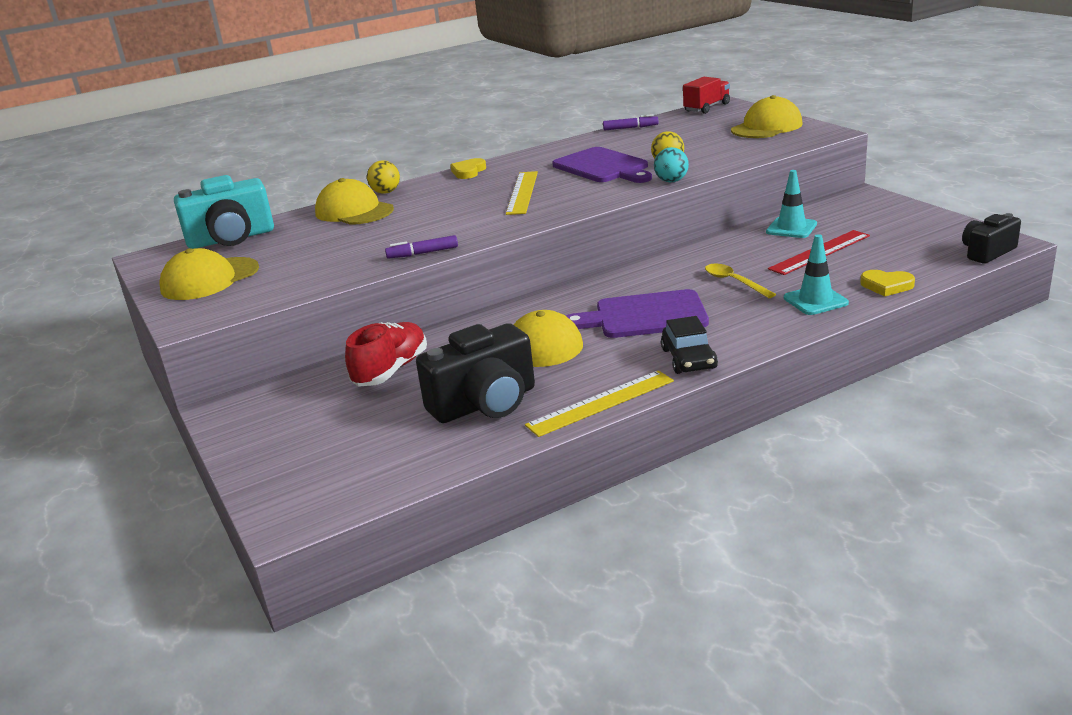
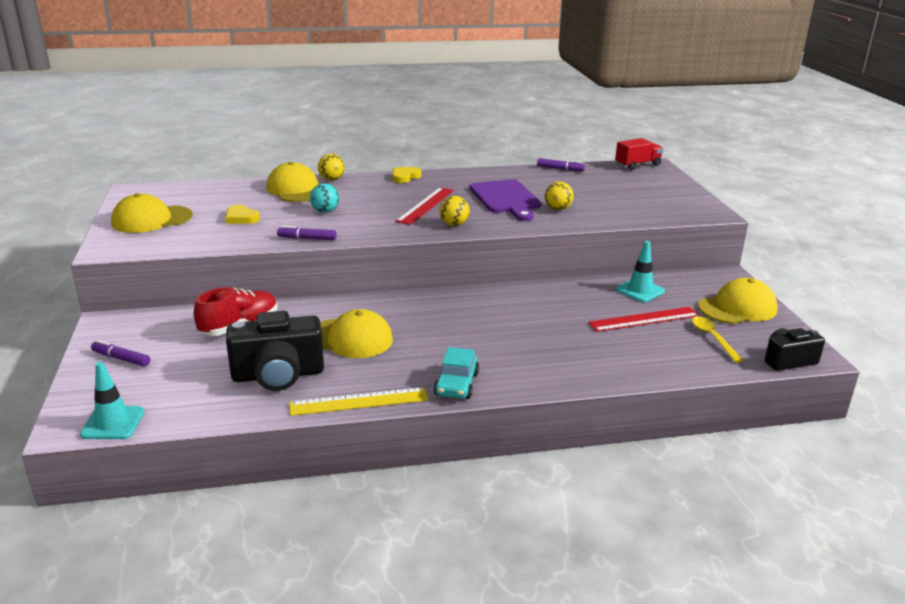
camera: 15 degrees right, 0 degrees up
turquoise camera [174,175,274,249] -> none
yellow ruler [506,171,538,215] -> red ruler [396,187,454,225]
purple cutting board [566,289,709,338] -> none
turquoise ball [654,147,689,182] -> turquoise ball moved to [310,183,339,213]
black car [661,316,718,374] -> turquoise car [434,347,479,399]
yellow spoon [705,263,776,298] -> yellow spoon moved to [692,316,743,363]
yellow cap [731,95,803,138] -> yellow cap moved to [698,278,778,324]
turquoise traffic cone [784,234,849,315] -> turquoise traffic cone moved to [80,362,144,439]
yellow heart [860,270,915,296] -> yellow heart moved to [225,205,260,224]
none -> purple marker [91,340,150,366]
none -> yellow ball [440,196,470,226]

